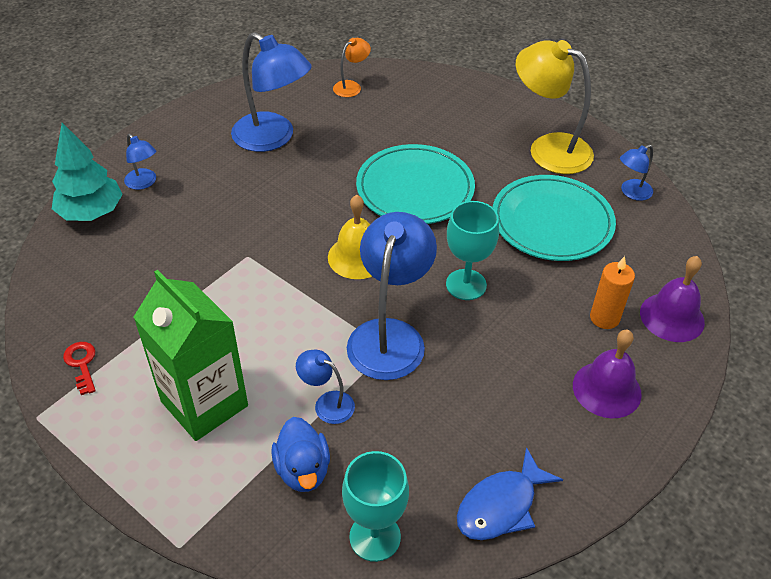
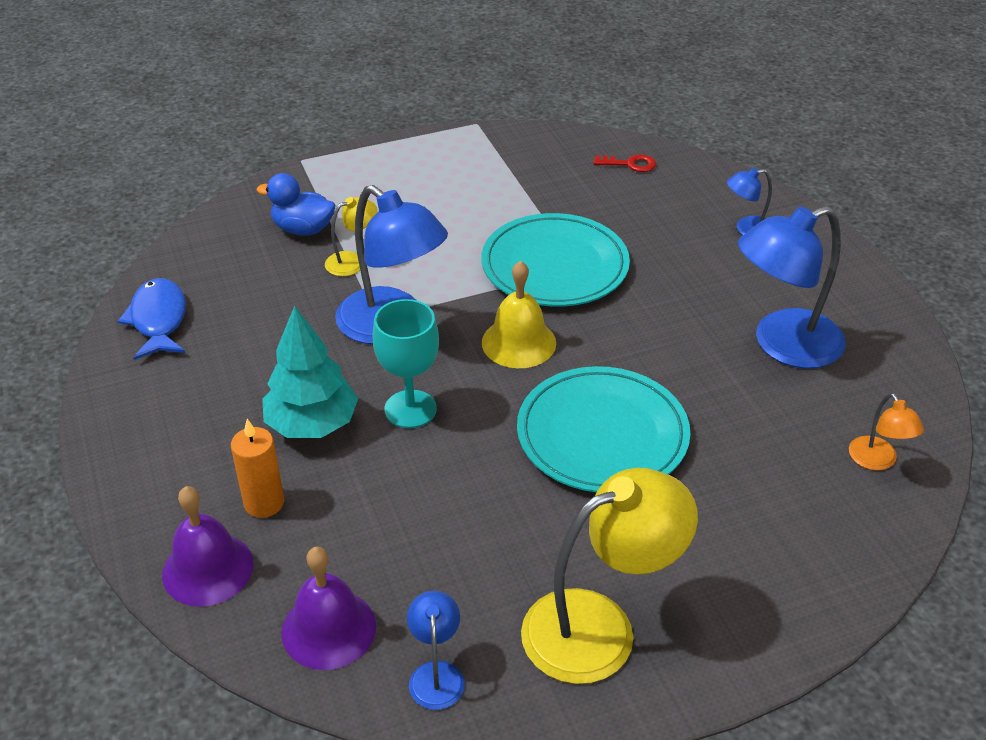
camera: 120 degrees right, 5 degrees down
turquoise tree [52,123,123,221] -> turquoise tree moved to [262,306,358,438]
red key [63,342,96,395] -> red key moved to [593,154,656,172]
green carton [133,270,248,441] -> none
blue lamp [296,350,355,424] -> yellow lamp [325,197,377,276]
turquoise goblet [342,451,409,562] -> none
turquoise plate [493,175,616,261] -> turquoise plate moved to [481,213,630,307]
purple bell [573,329,642,418] -> purple bell moved to [281,547,376,670]

